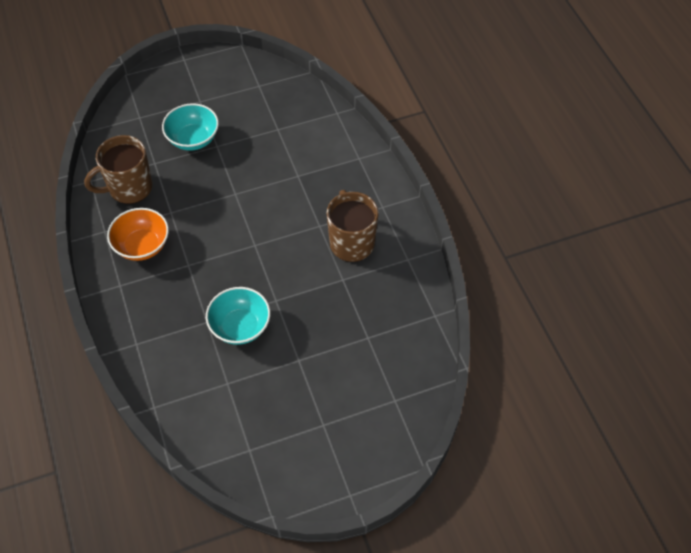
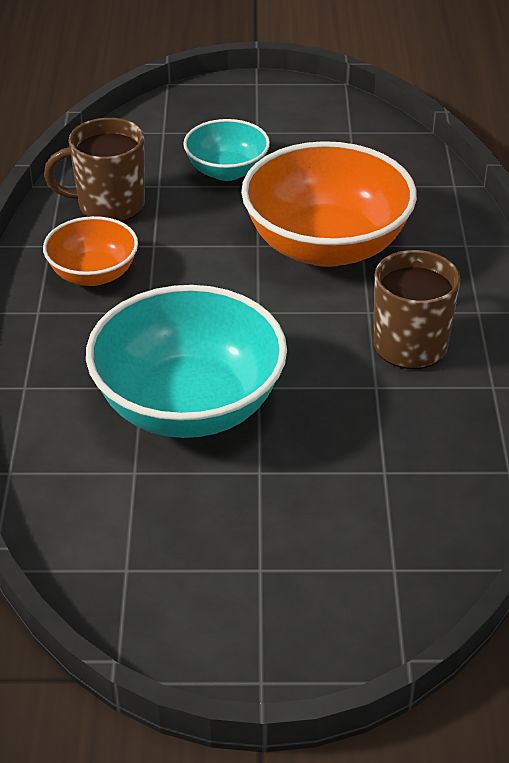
camera: 20 degrees right, 15 degrees down
turquoise bowl [206,287,270,345] -> turquoise bowl [86,285,287,438], size x1.86
none -> orange bowl [241,141,417,267]

